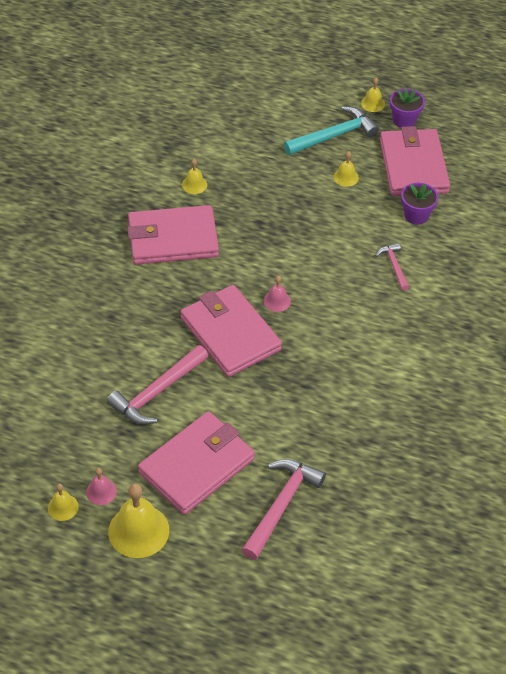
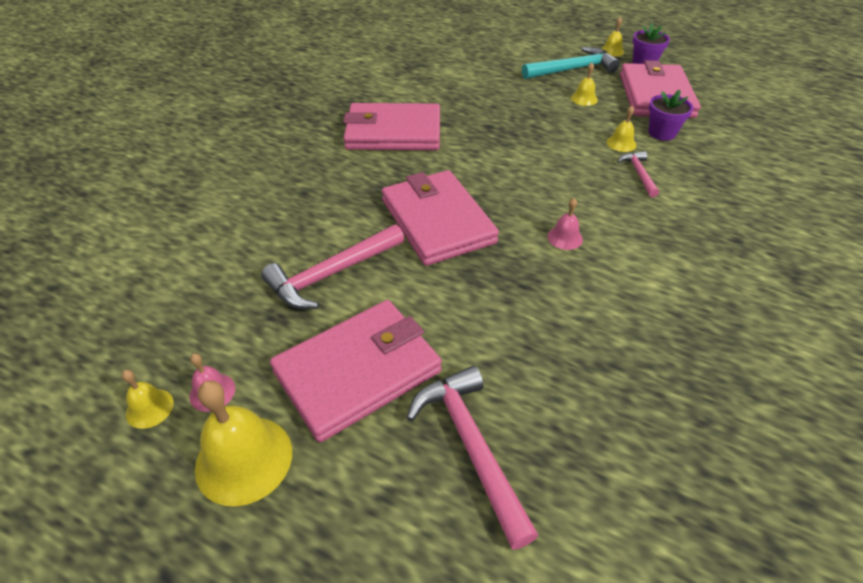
camera: 10 degrees right, 5 degrees down
yellow bell [182,159,207,194] -> yellow bell moved to [607,106,636,152]
pink hammer [241,459,326,560] -> pink hammer turned 60 degrees counterclockwise [407,366,539,550]
pink bell [264,276,291,312] -> pink bell moved to [548,198,583,250]

